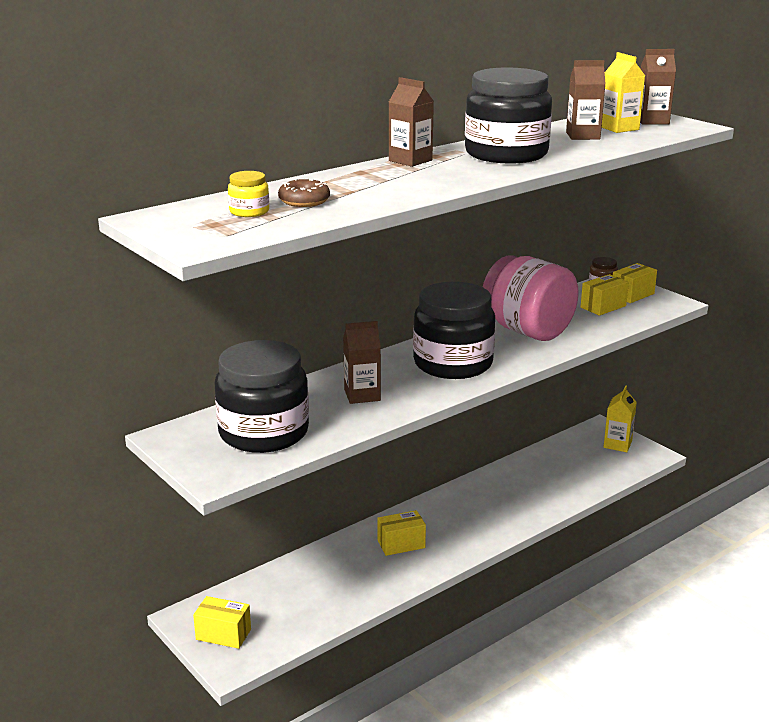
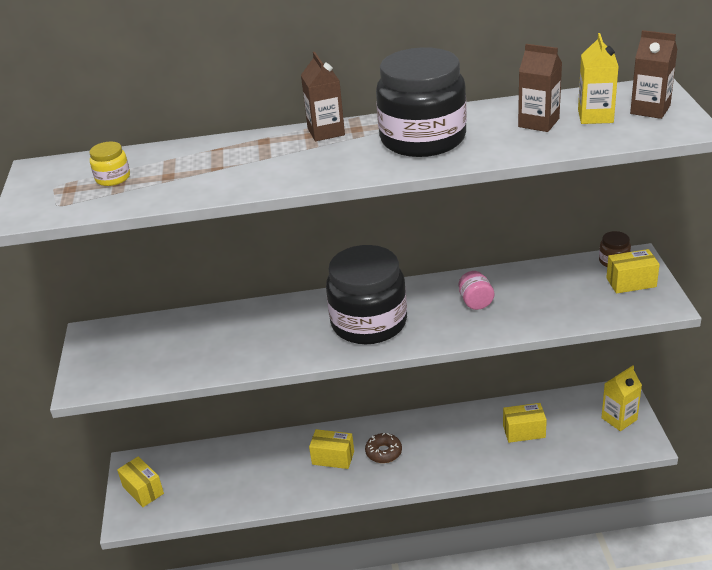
camera: 35 degrees right, 10 degrees up
black jar [214,340,309,453] -> none
brown donut [278,178,330,207] -> brown donut moved to [365,433,402,463]
brown carton [343,321,381,404] -> none
pink jar [483,255,579,341] -> pink jar [459,271,494,310], size x0.41
yellow box [581,274,629,316] -> yellow box moved to [503,403,547,443]

